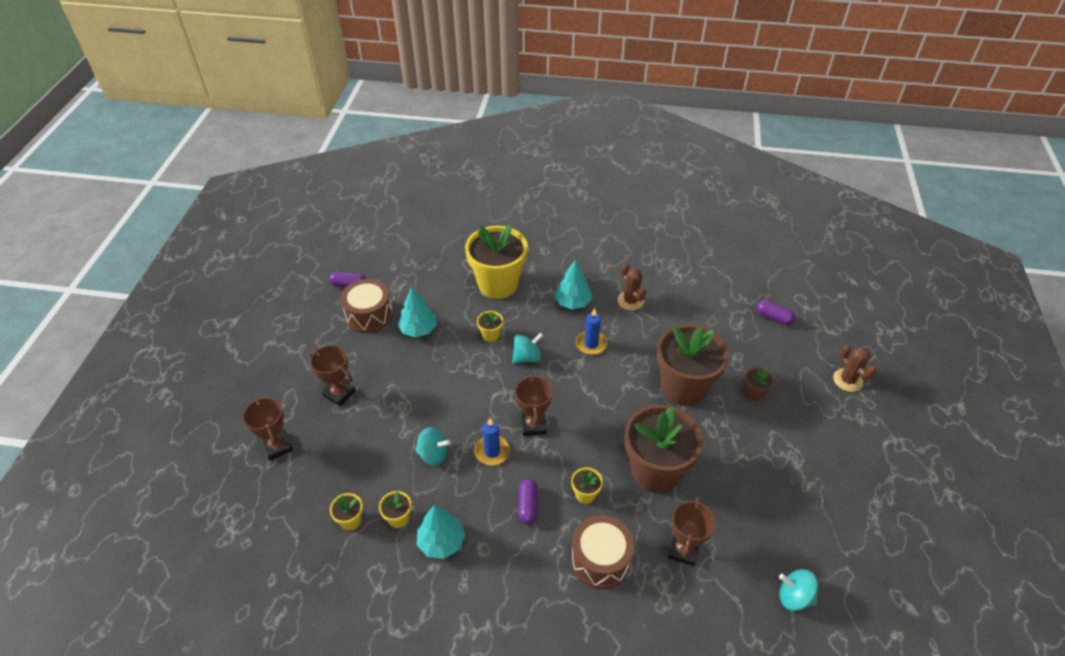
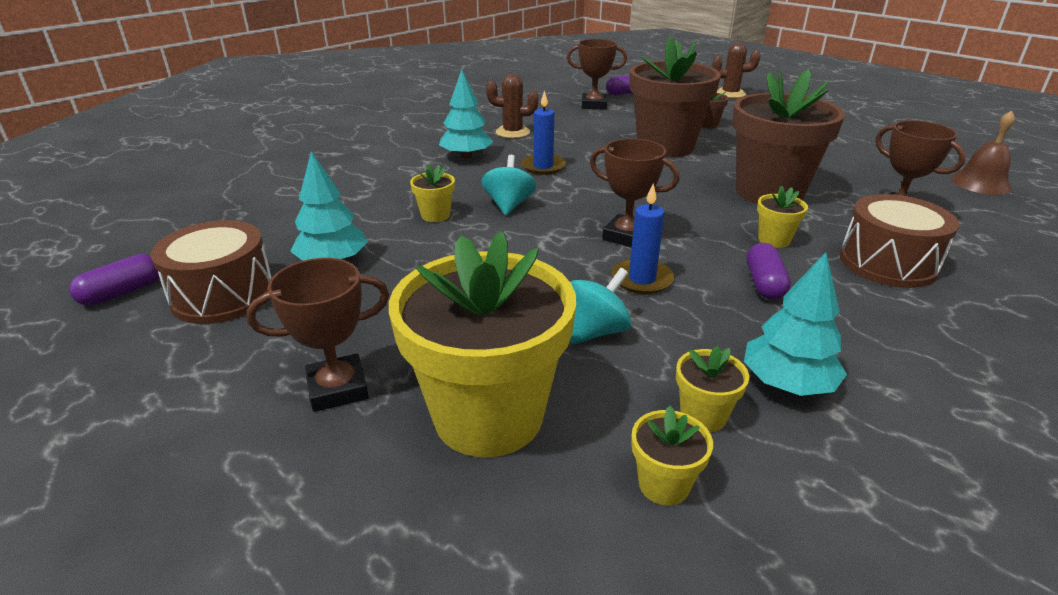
camera: 55 degrees left, 15 degrees down
brown trophy [243,398,293,461] -> brown trophy moved to [567,39,627,110]
yellow flower pot [465,224,528,299] -> yellow flower pot moved to [389,231,576,457]
purple capsule [518,479,538,525] -> purple capsule turned 60 degrees clockwise [747,243,791,300]
turquoise spinning top [779,569,818,611] -> brown bell [951,110,1015,195]

